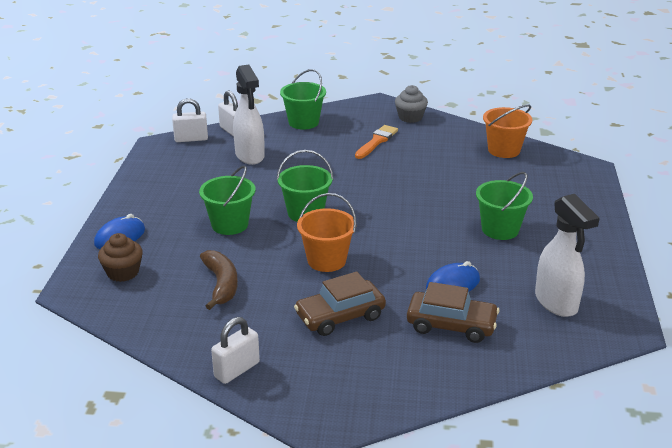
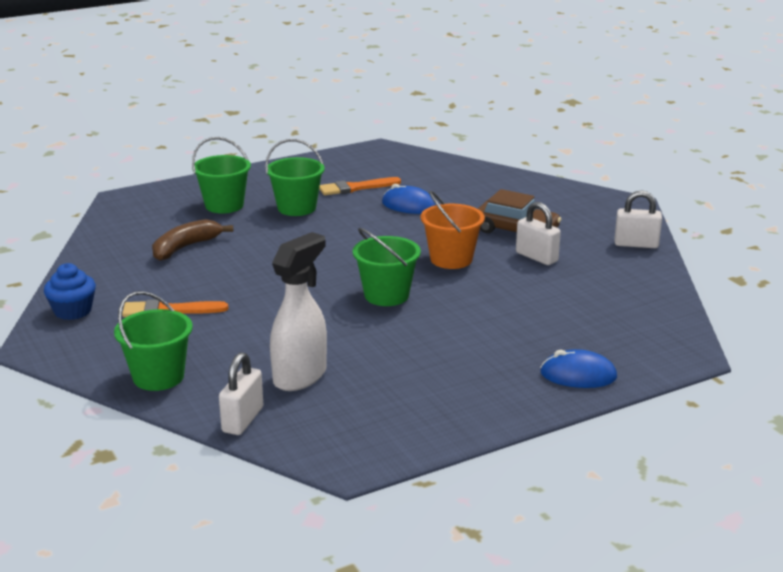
camera: 125 degrees left, 5 degrees down
brown cupcake [98,233,143,282] -> none
white padlock [172,98,208,142] -> white padlock moved to [516,202,561,265]
green bucket [199,165,255,235] -> green bucket moved to [192,137,251,213]
brown banana [200,250,238,310] -> brown banana moved to [152,219,233,261]
grey cupcake [395,85,428,123] -> blue cupcake [44,263,96,320]
brown car [407,282,500,343] -> none
orange bucket [483,105,532,158] -> none
white spray bottle [535,194,600,317] -> none
none -> orange brush [319,177,401,195]

